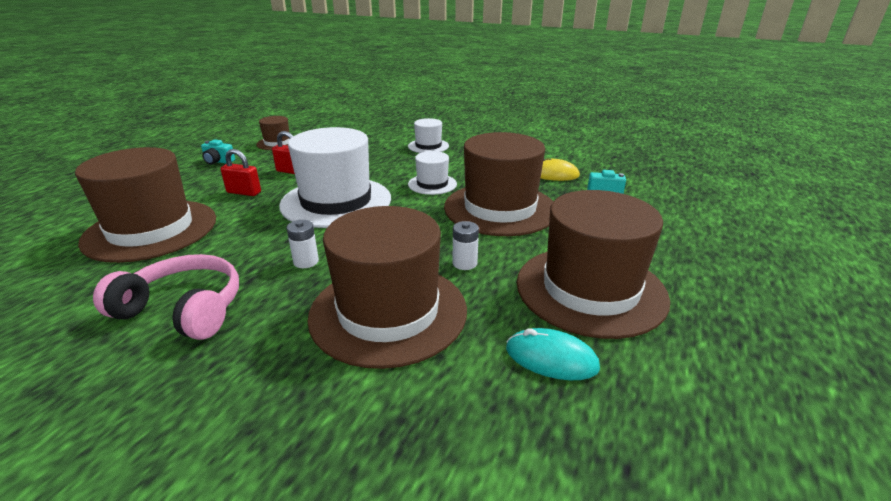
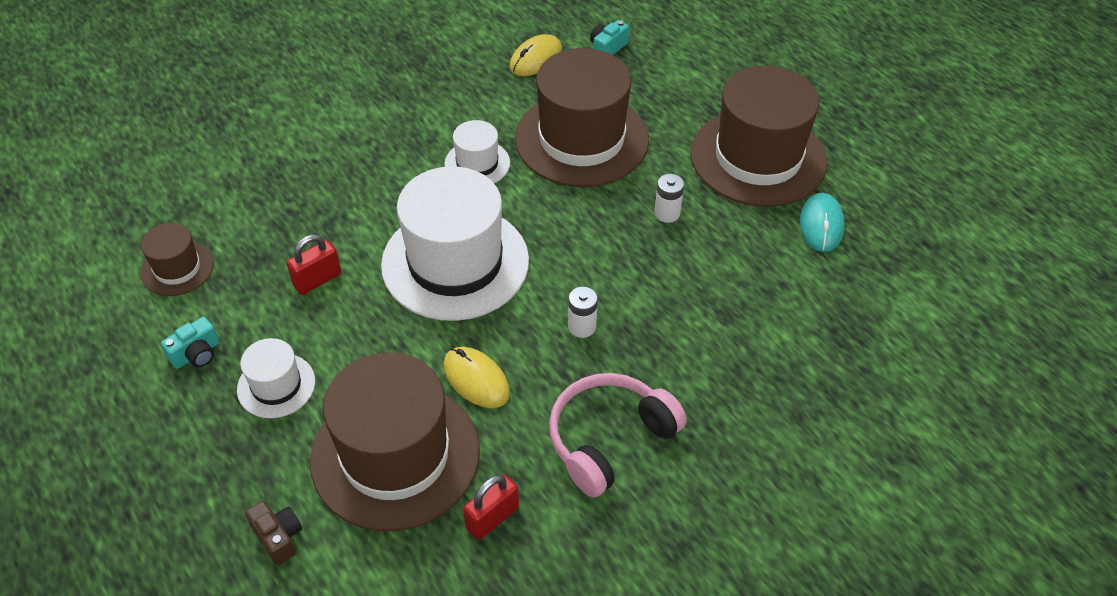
camera: 60 degrees left, 20 degrees up
red padlock [220,149,261,196] -> red padlock moved to [463,474,519,540]
brown hat [307,206,467,369] -> none
white hat [408,118,449,153] -> white hat moved to [237,338,315,418]
turquoise mouse [506,328,600,380] -> turquoise mouse turned 45 degrees counterclockwise [800,193,845,252]
none -> brown camera [245,501,302,565]
none -> yellow mouse [444,347,510,408]

